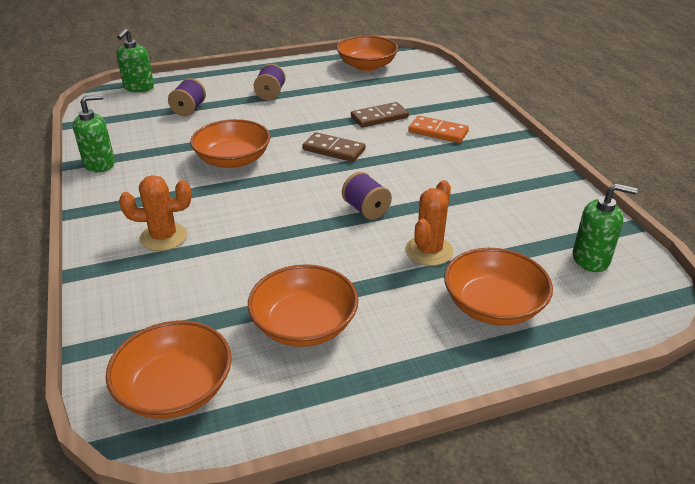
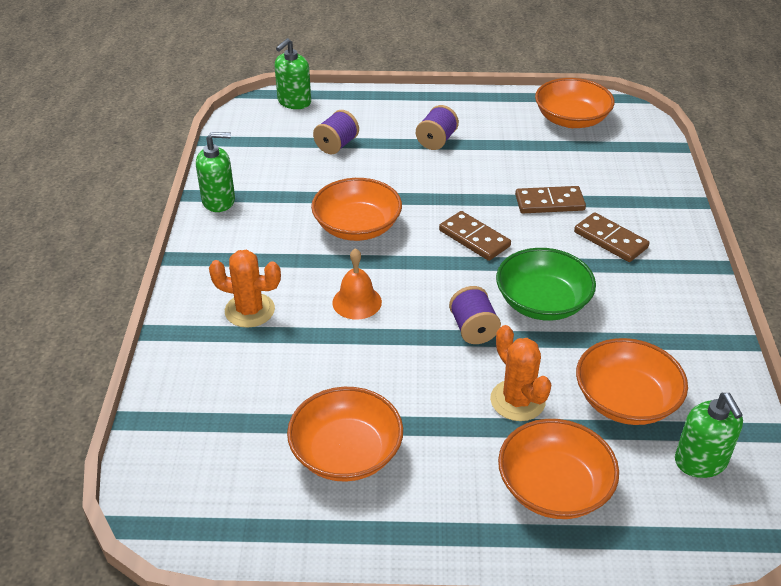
camera: 20 degrees right, 5 degrees up
orange bowl [106,321,232,419] -> orange bowl moved to [576,338,688,425]
orange cactus [405,180,454,266] -> orange cactus turned 75 degrees counterclockwise [490,325,552,421]
orange domino [408,116,469,143] -> brown domino [574,212,650,262]
green soap dispenser [573,183,637,272] -> green soap dispenser turned 45 degrees clockwise [675,393,743,478]
none -> orange bell [332,248,382,320]
none -> green bowl [496,248,596,321]

